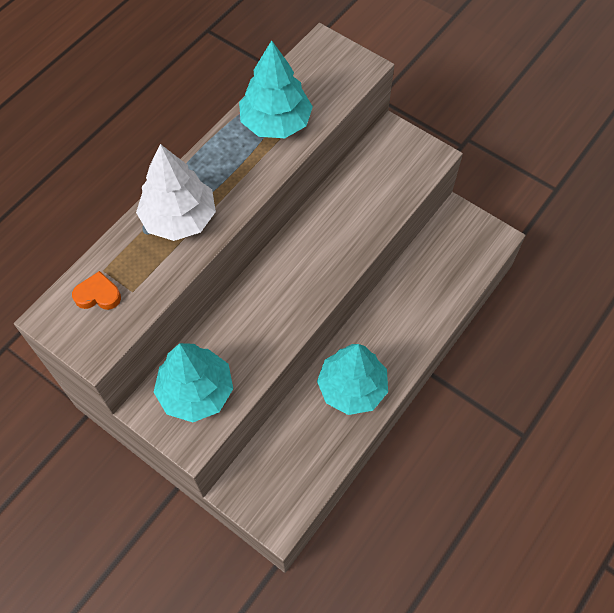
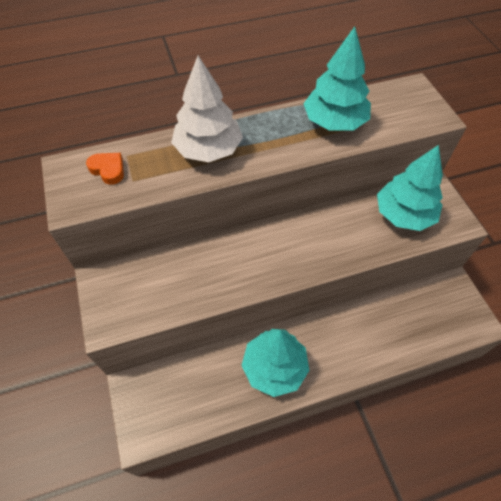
camera: 35 degrees right, 5 degrees down
turquoise tree [154,343,233,422] -> turquoise tree moved to [377,145,443,231]

